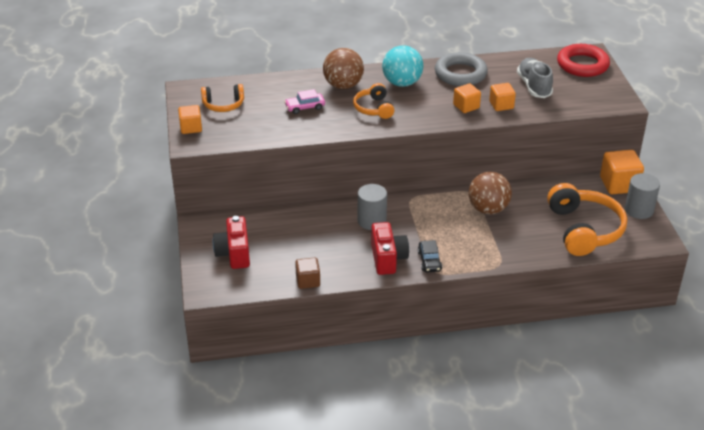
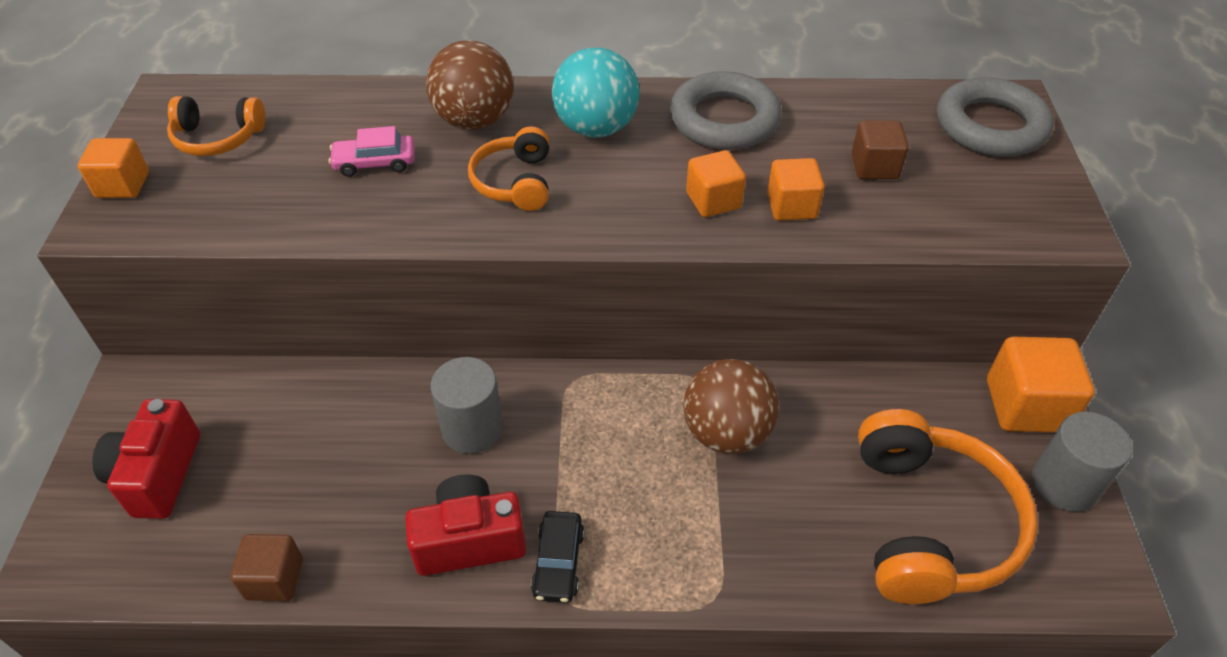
camera: 10 degrees right, 10 degrees up
red camera [371,222,409,275] -> red camera turned 105 degrees counterclockwise [405,474,526,576]
grey shoe [517,58,553,98] -> brown cube [851,121,909,179]
red ring [557,44,610,77] -> grey ring [937,77,1053,157]

